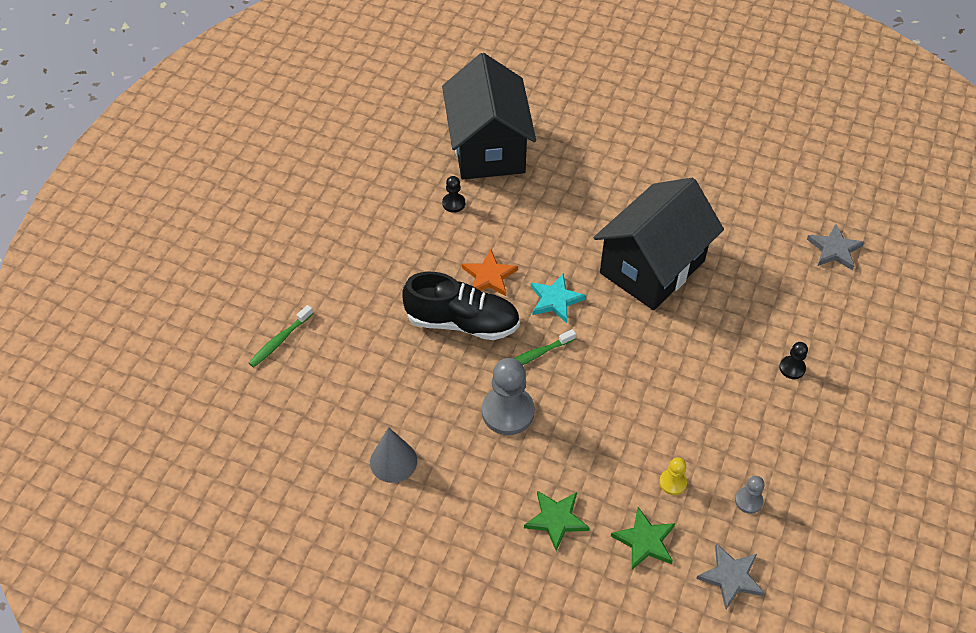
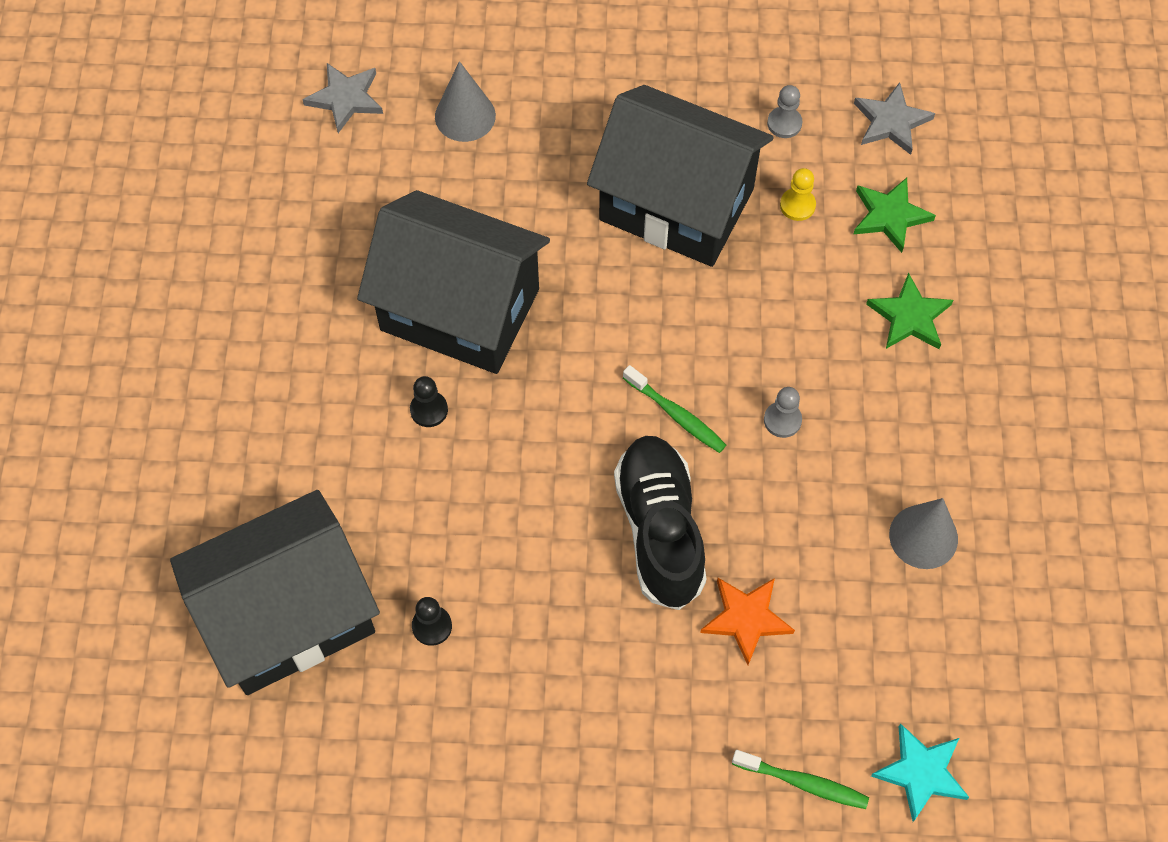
camera: 110 degrees left, 10 degrees up
orange star [462,250,518,296] -> orange star moved to [700,578,795,665]
grey pawn [482,358,535,435] -> grey pawn [764,387,802,438], size x0.50
turquoise star [531,274,586,323] -> turquoise star moved to [871,723,969,822]
black pawn [779,342,808,379] -> black pawn moved to [410,376,448,427]
none -> grey cone [435,61,496,142]
none -> black house [587,85,774,267]

